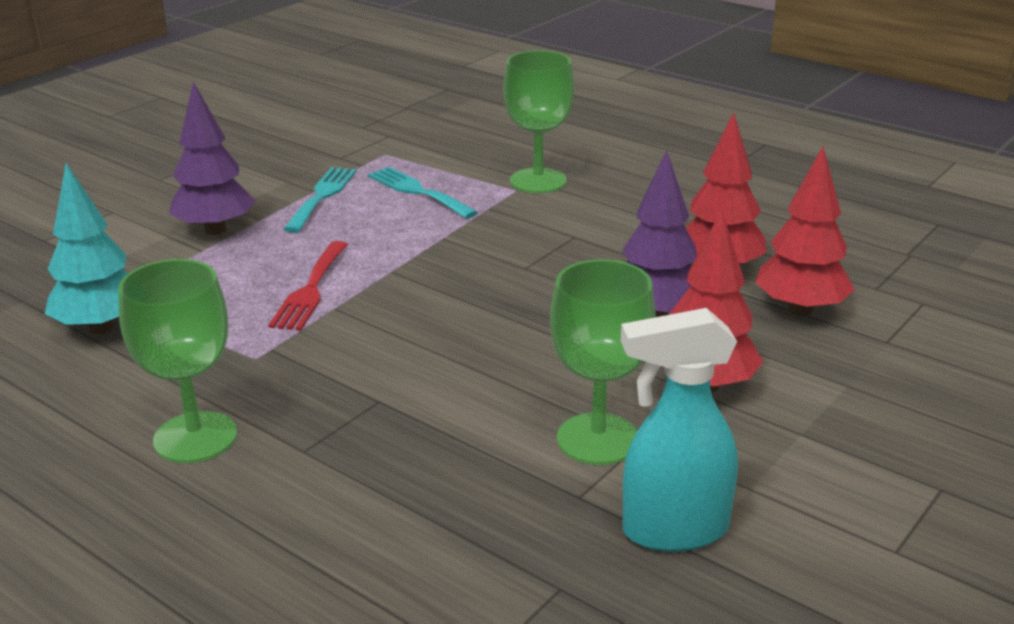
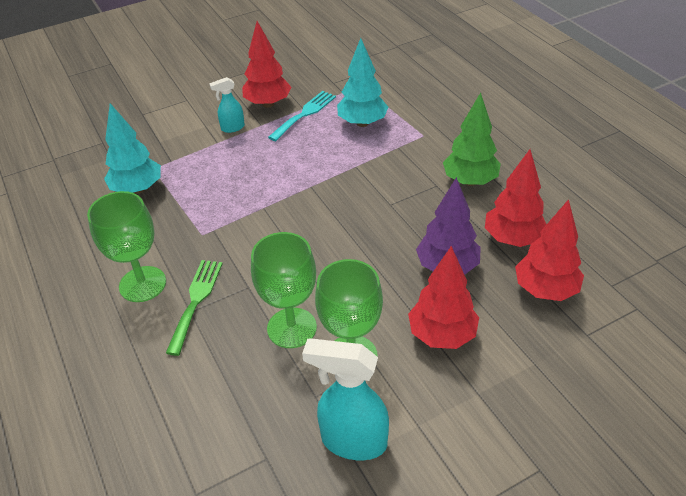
camera: 25 degrees right, 15 degrees up
purple tree [169,82,255,235] -> turquoise spray bottle [209,77,245,133]
red fork [269,241,348,331] -> none
turquoise fork [368,167,478,219] -> turquoise tree [337,38,389,127]
green goblet [503,50,574,193] -> green goblet moved to [251,232,317,348]
none -> green fork [166,260,223,356]
none -> red tree [242,21,291,108]
none -> green tree [443,93,501,186]

